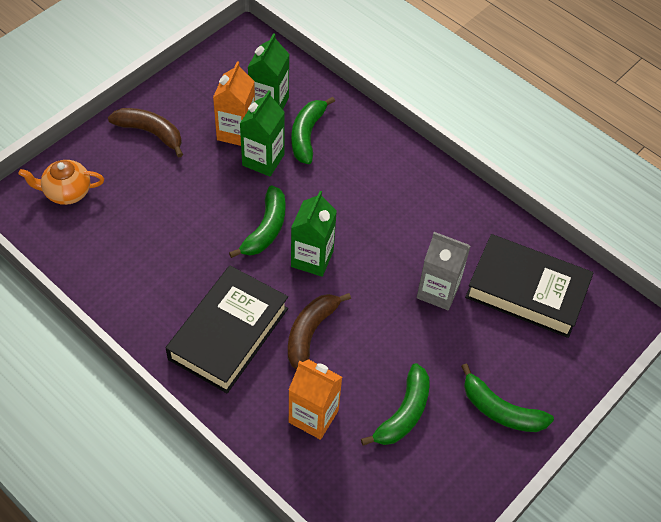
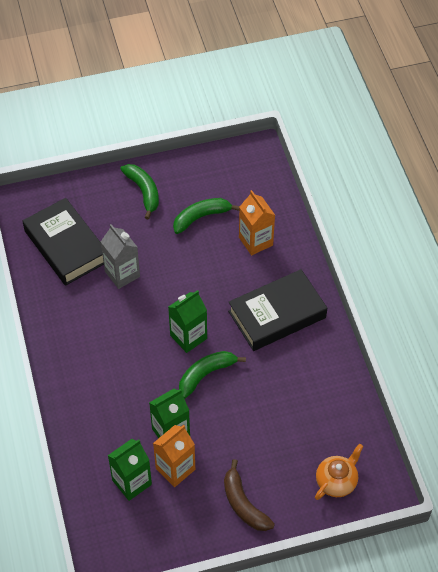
camera: 145 degrees left, 0 degrees up
orange teapot [18,160,104,205] -> orange teapot turned 75 degrees counterclockwise [315,444,363,500]
brown banana [288,293,351,370] -> none
green banana [291,97,335,164] -> none

